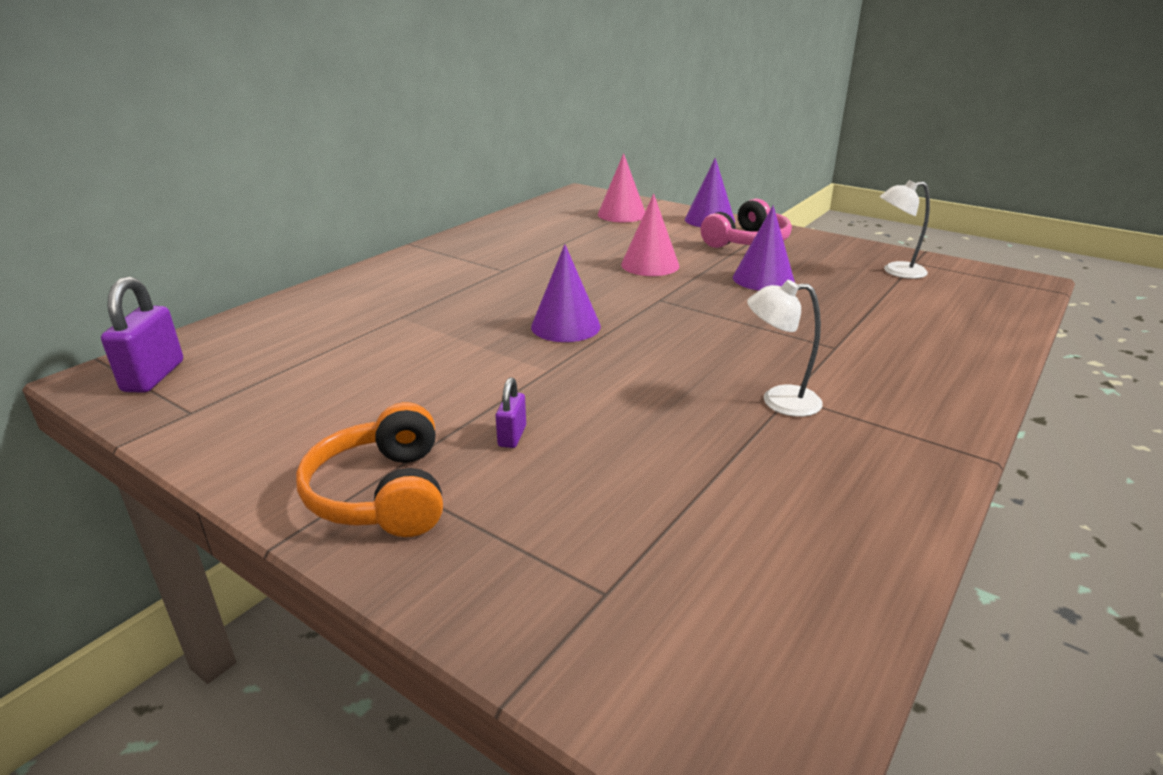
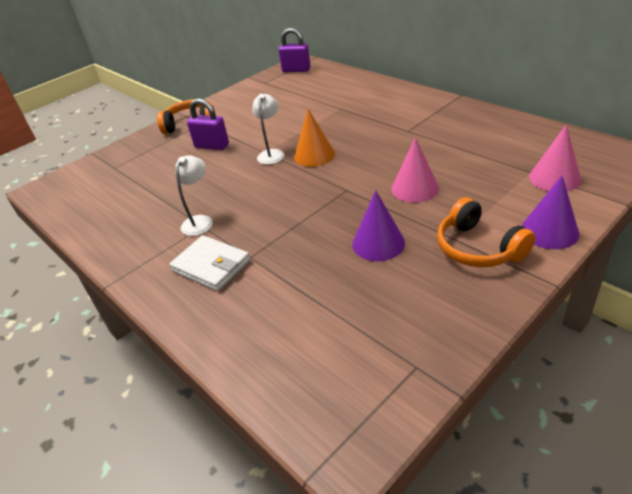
camera: 105 degrees right, 10 degrees up
purple padlock [496,378,526,448] -> purple padlock [187,98,229,150], size x1.82
purple cone [531,244,601,342] -> orange cone [294,109,335,167]
pink headphones [701,199,792,248] -> orange headphones [437,197,536,267]
white lamp [880,180,930,279] -> white lamp moved to [252,94,285,165]
none -> white wallet [169,235,250,291]

